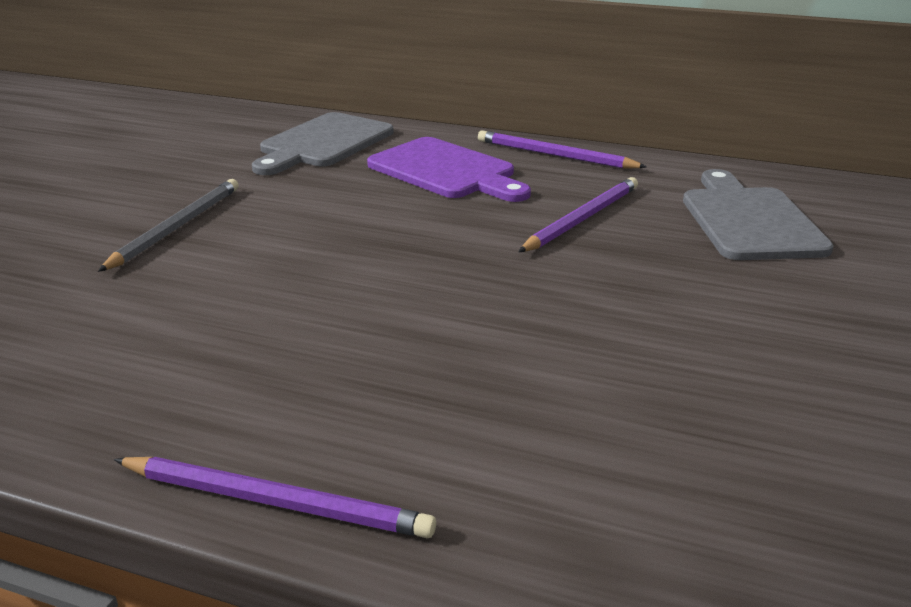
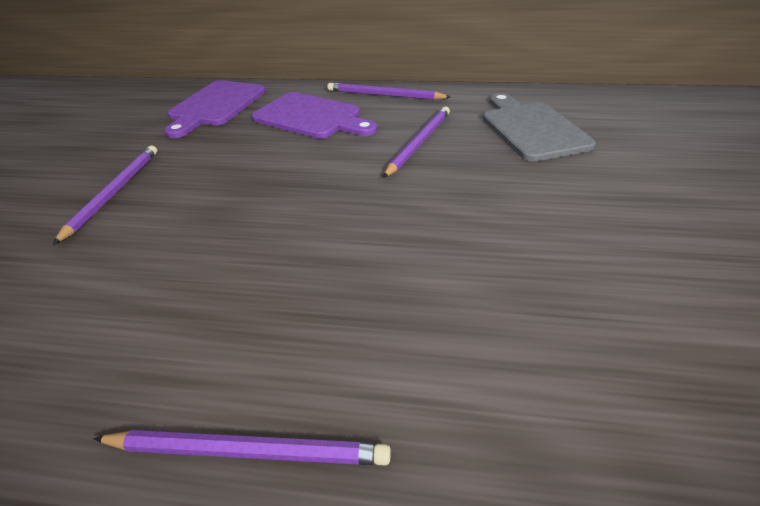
camera: 10 degrees left, 10 degrees up
grey pencil [98,179,239,272] -> purple pencil [52,146,157,245]
grey cutting board [252,112,393,175] -> purple cutting board [164,80,266,138]

